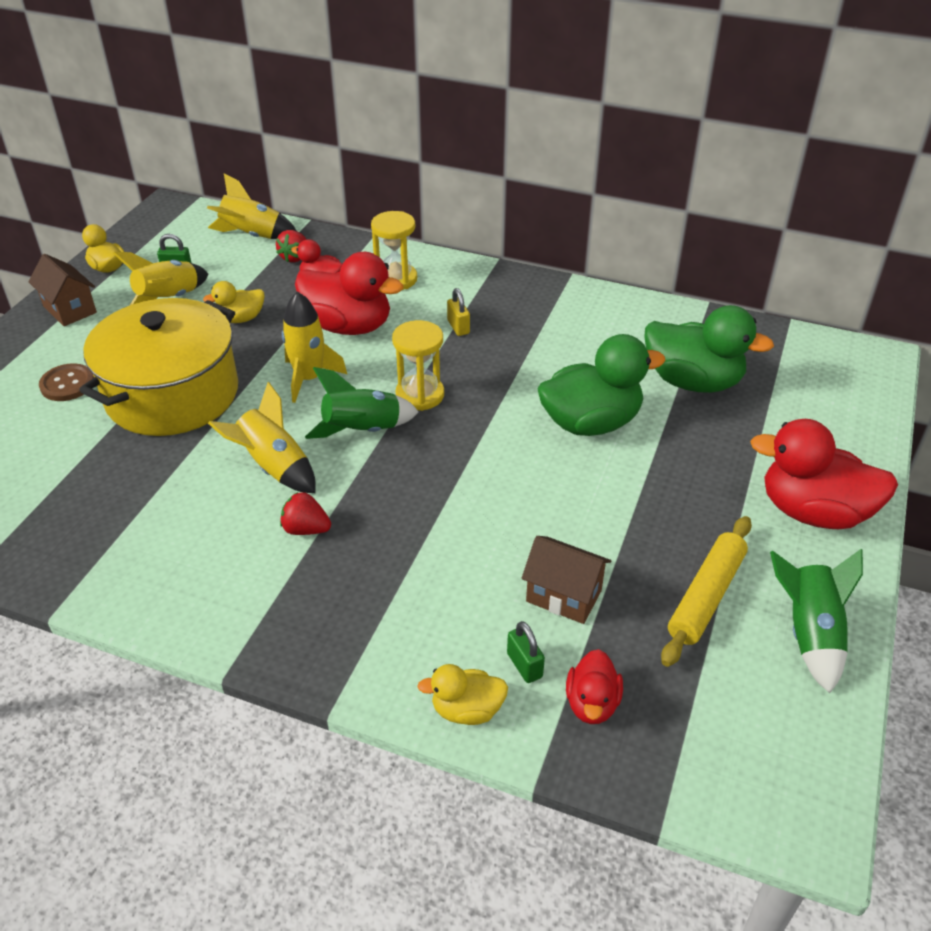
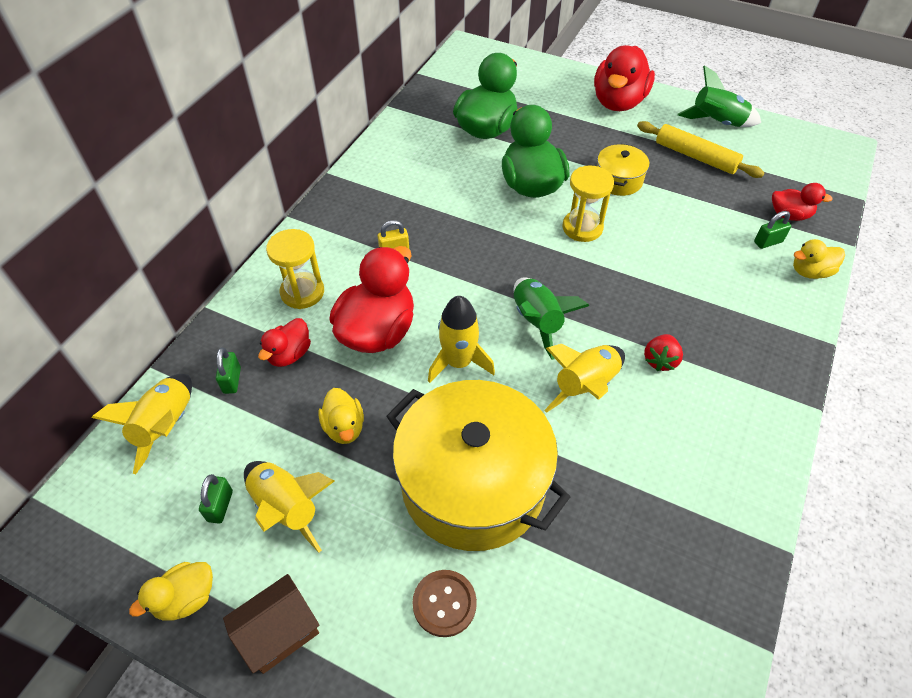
camera: 85 degrees left, 10 degrees up
red strawberry [276,230,307,262] -> green padlock [216,348,241,394]
yellow hourglass [392,320,444,411] -> yellow hourglass moved to [563,165,614,242]
yellow duck [417,664,508,725] -> yellow duck turned 75 degrees clockwise [793,239,845,279]
brown house [521,536,611,624] -> none
none -> yellow pot [597,144,650,196]

